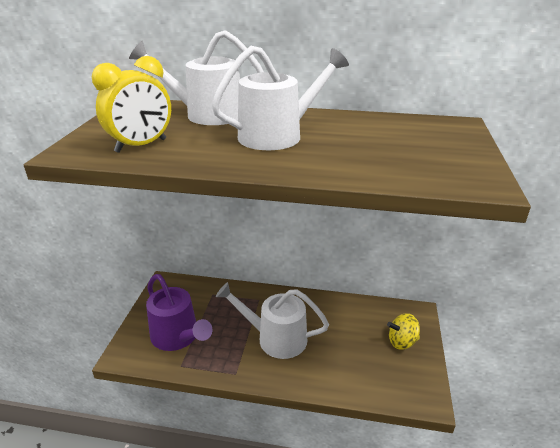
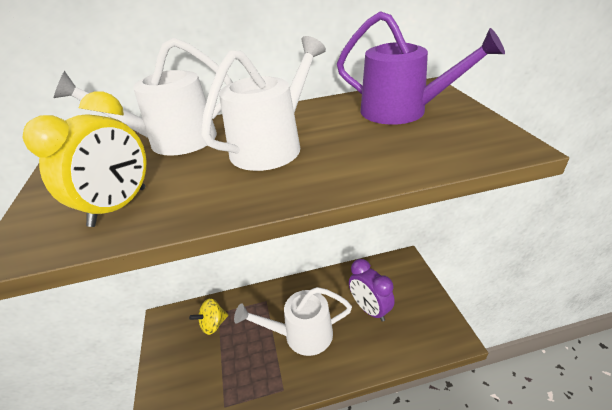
camera: 20 degrees left, 5 degrees up
purple watering can [146,274,212,351] -> purple watering can moved to [337,11,505,125]
yellow spinning top [387,313,420,350] -> yellow spinning top moved to [189,298,228,335]
none -> purple clock [349,259,395,322]

